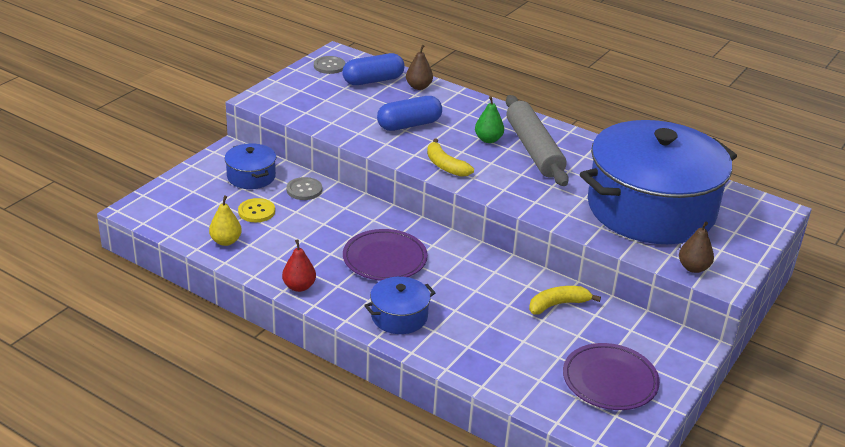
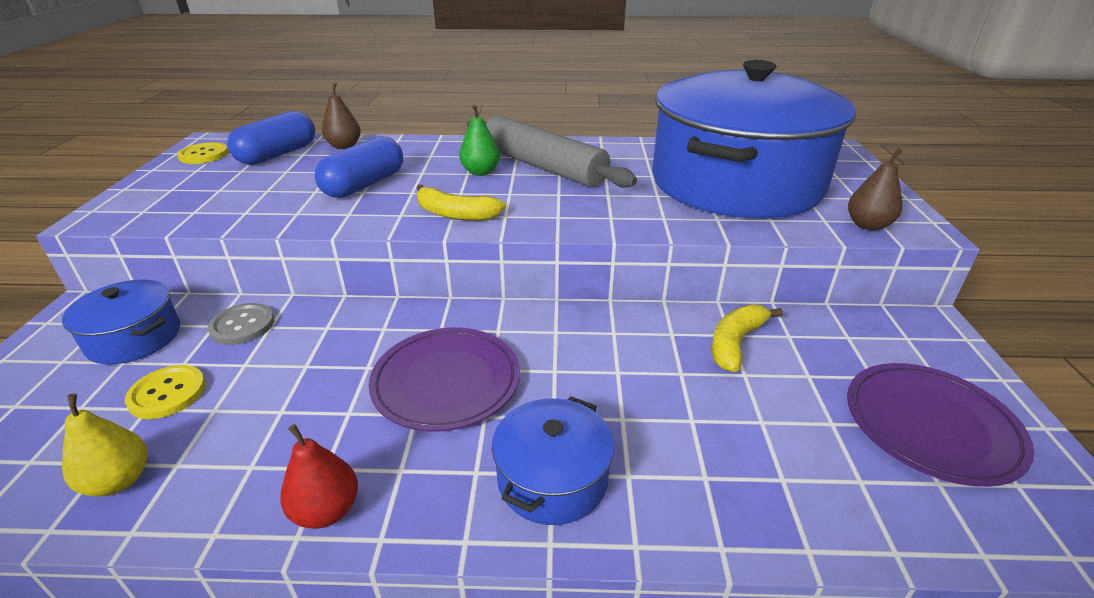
camera: 30 degrees left, 0 degrees up
grey button [314,56,346,74] -> yellow button [177,142,228,164]

